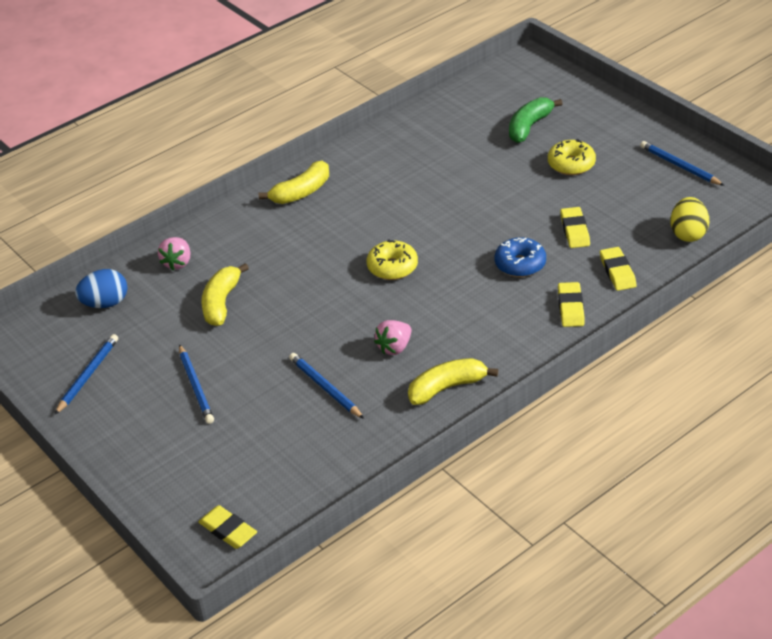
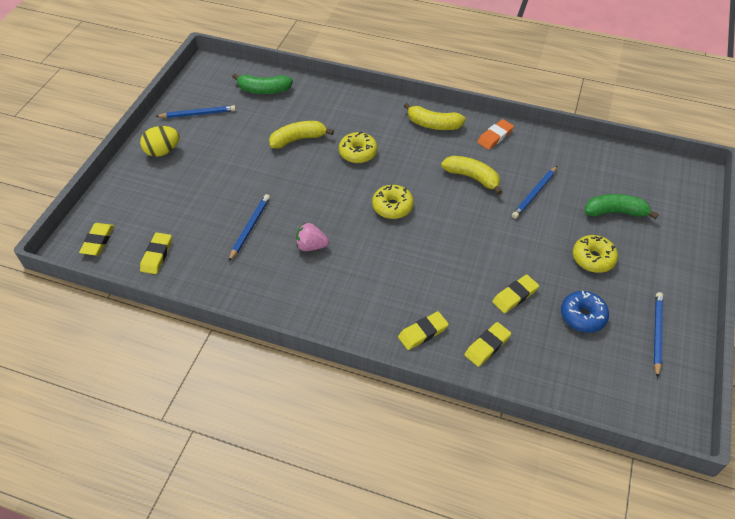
camera: 55 degrees right, 10 degrees up
blue egg [75,269,128,308] -> green banana [232,74,293,94]
pink strawberry [158,237,191,270] -> none
blue pencil [179,344,214,424] -> blue pencil moved to [512,166,557,219]
yellow banana [408,358,498,405] -> yellow banana moved to [441,156,502,195]
blue donut [495,237,546,277] -> blue donut moved to [561,291,609,333]
yellow egg [671,197,709,242] -> yellow egg moved to [140,126,180,157]
none -> yellow eraser [140,232,172,274]
none -> yellow donut [339,132,378,163]
none -> orange eraser [477,119,514,150]

